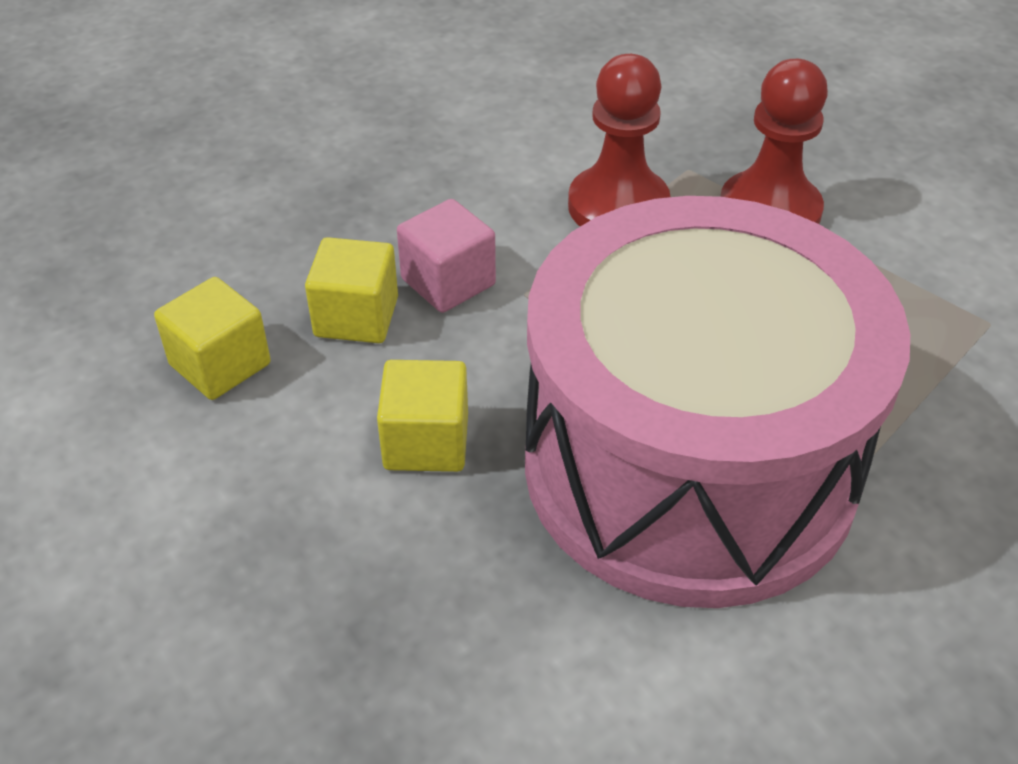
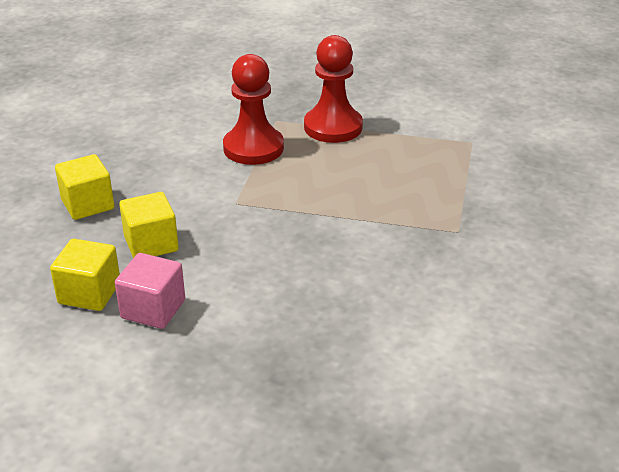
camera: 30 degrees left, 10 degrees down
yellow cube [377,360,468,472] -> yellow cube moved to [55,154,114,220]
pink cube [397,199,496,313] -> pink cube moved to [115,253,185,329]
pink drum [525,196,910,608] -> none

